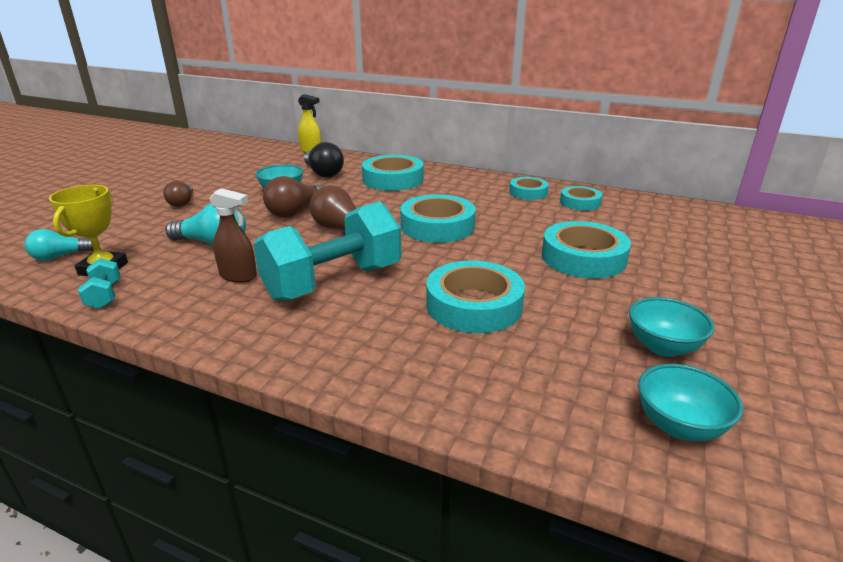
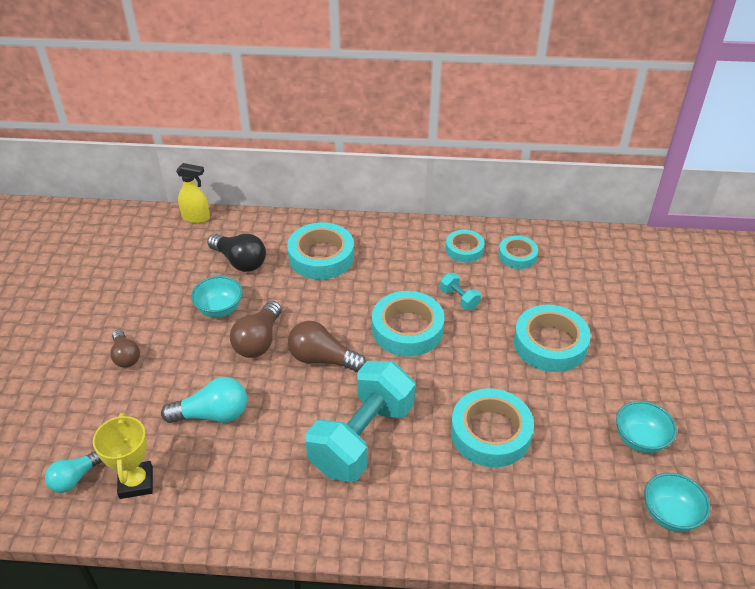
camera: 20 degrees left, 15 degrees up
turquoise dumbbell [78,258,121,309] -> turquoise dumbbell moved to [440,273,481,310]
brown spray bottle [209,188,257,283] -> none

